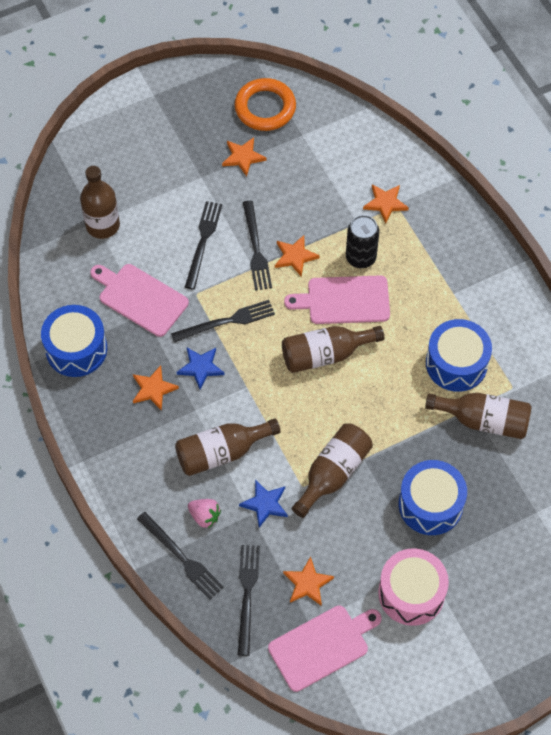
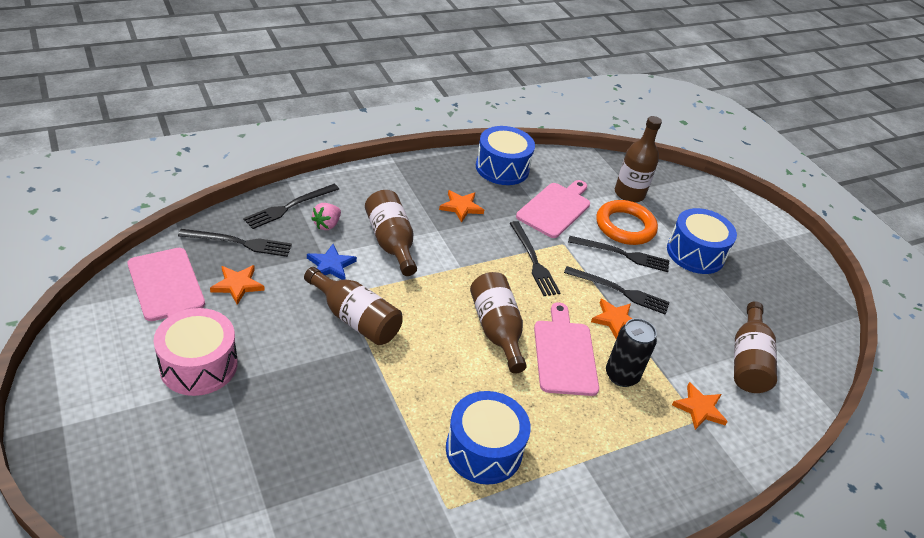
camera: 85 degrees right, 20 degrees down
blue star [176,348,225,390] -> none
orange star [222,137,266,177] -> none
orange ring [234,78,296,131] -> orange ring moved to [596,200,658,245]
black fork [243,200,272,291] -> black fork turned 150 degrees counterclockwise [564,266,670,315]
blue drum [398,460,467,535] -> blue drum moved to [667,208,737,274]
brown bottle [425,393,532,439] -> brown bottle moved to [734,301,777,393]

